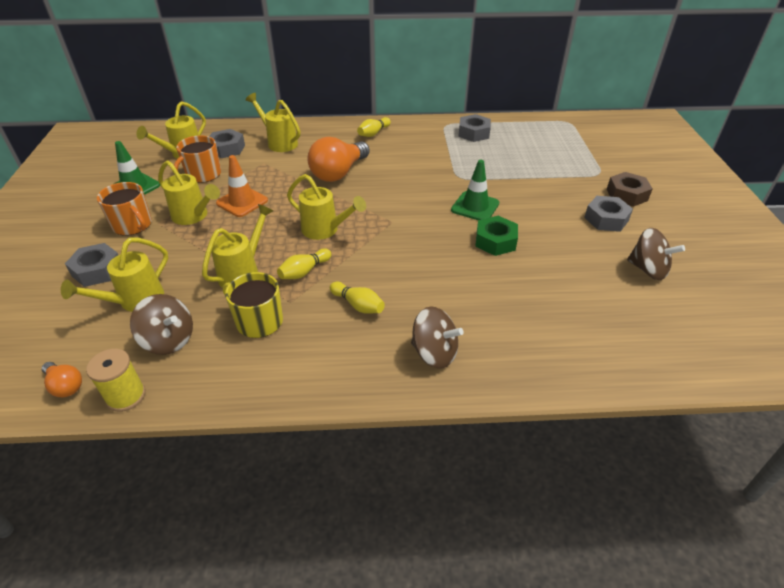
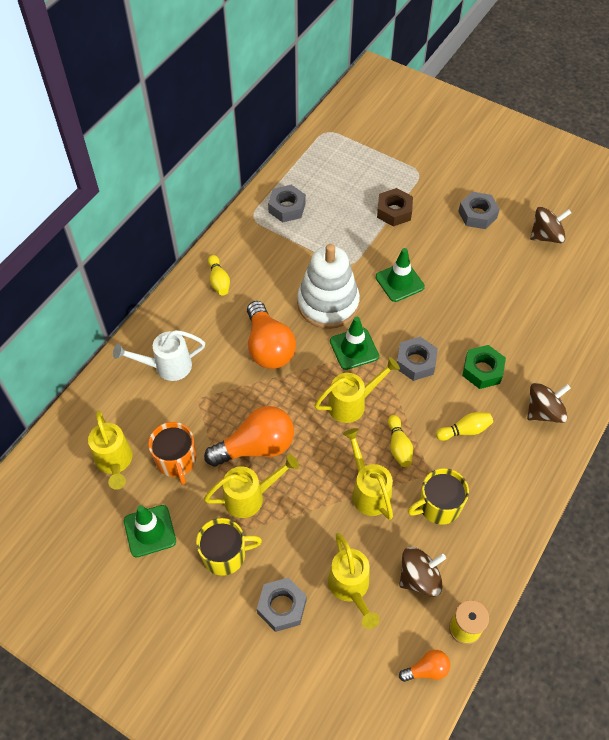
camera: 55 degrees left, 15 degrees up
orange mug [97,182,152,236] -> yellow mug [196,518,262,576]
grey nut [209,129,245,158] -> grey nut moved to [397,337,438,381]
orange traffic cone [216,155,268,217] -> orange light bulb [204,406,294,467]
yellow watering can [246,93,300,152] -> white watering can [113,330,205,381]
green nut [475,216,518,256] -> green nut moved to [462,345,506,389]
brown nut [607,172,653,207] -> brown nut moved to [377,188,413,227]
none -> white stacking toy [297,244,360,329]
none -> green traffic cone [330,317,379,370]

